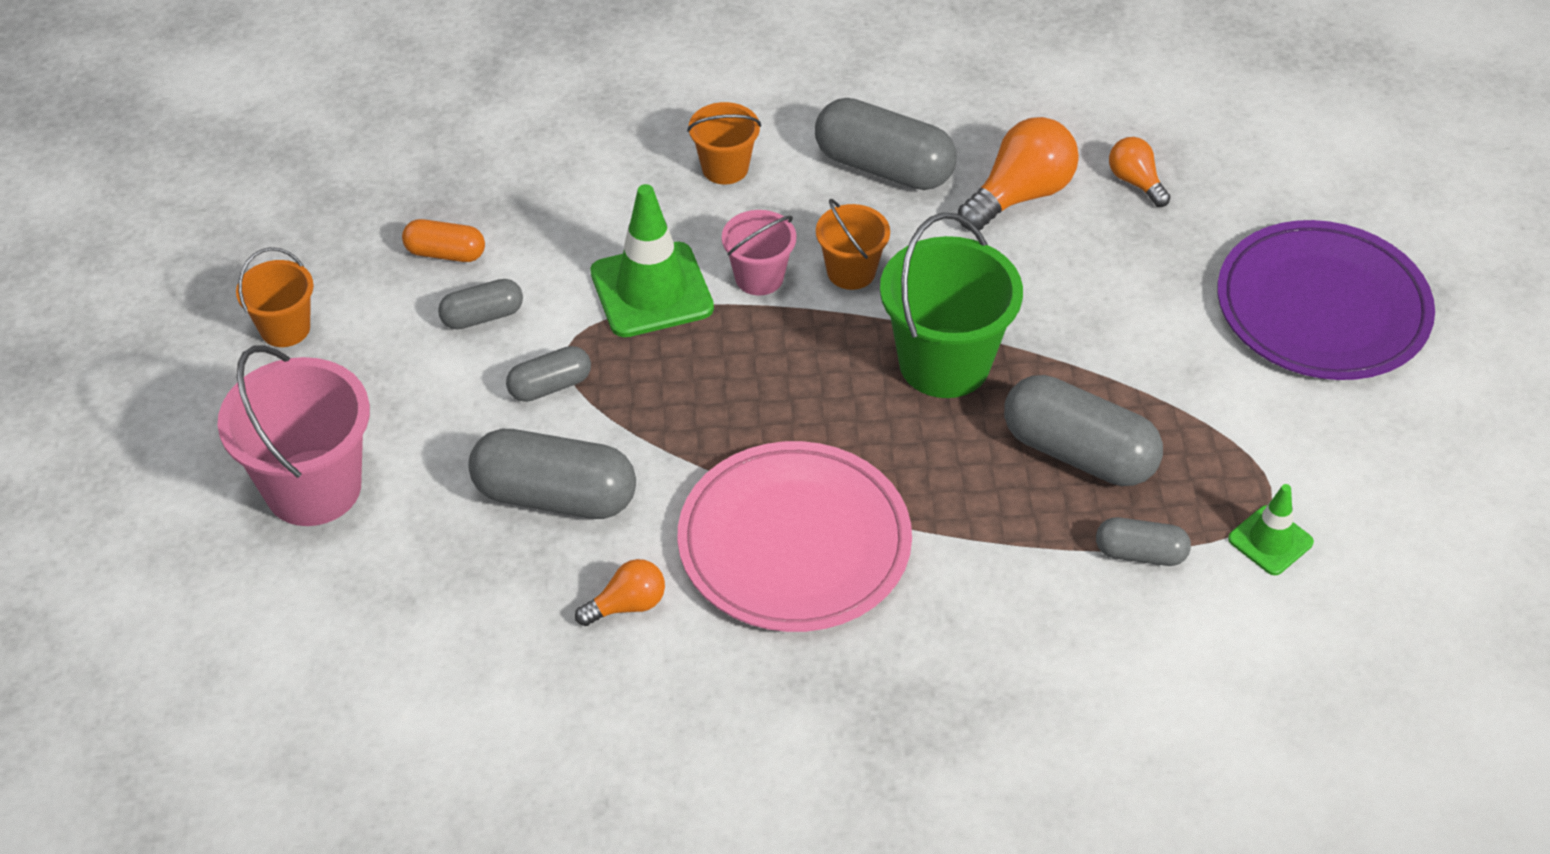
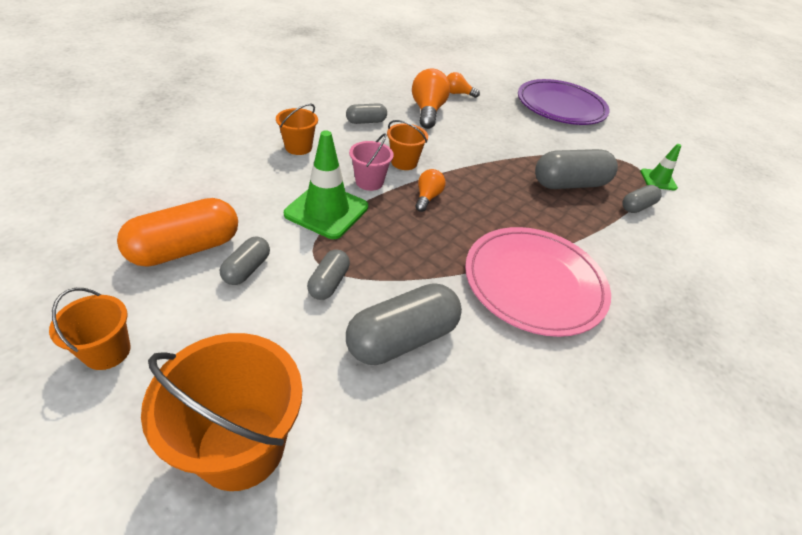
camera: 50 degrees left, 5 degrees down
pink bucket [218,345,370,526] -> orange bucket [141,333,303,491]
orange capsule [402,219,485,262] -> orange capsule [117,198,238,267], size x1.83
orange light bulb [575,559,665,626] -> orange light bulb moved to [415,169,445,212]
grey capsule [815,98,957,190] -> grey capsule [346,103,387,124], size x0.54
green bucket [880,213,1023,398] -> none

